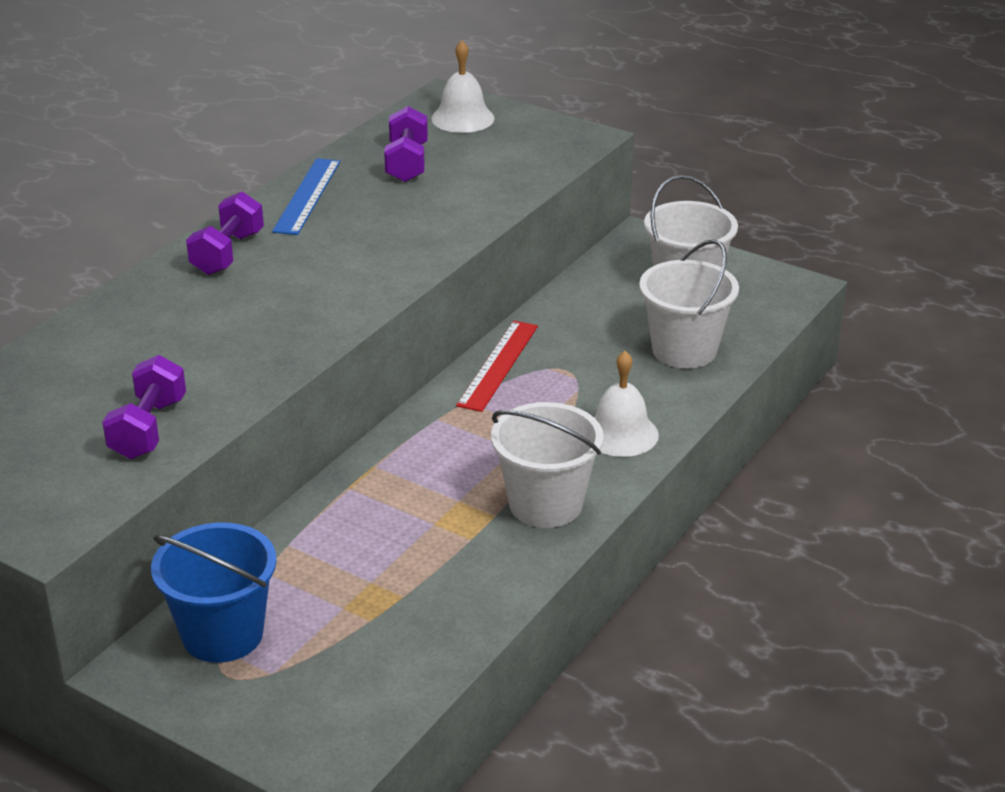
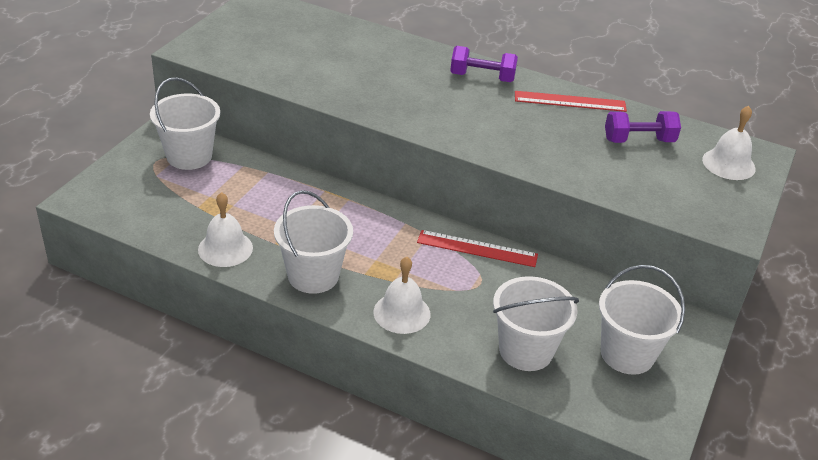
camera: 80 degrees right, 5 degrees up
purple dumbbell [102,355,186,459] -> none
blue bucket [151,523,277,663] -> white bucket [150,77,220,170]
blue ruler [272,158,340,235] -> red ruler [515,91,627,112]
none -> white bell [198,192,253,267]

